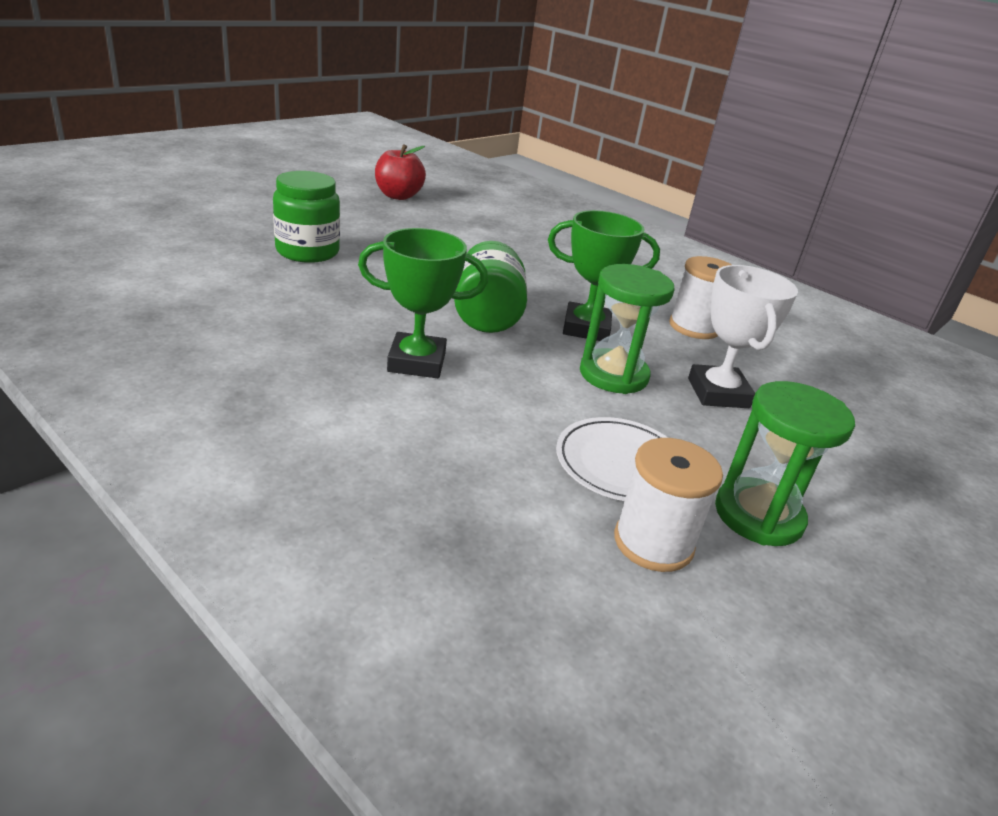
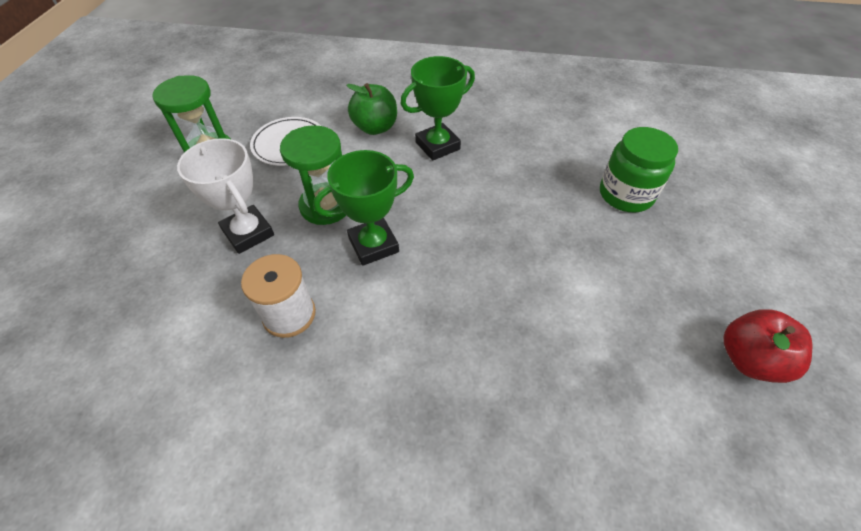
camera: 150 degrees right, 20 degrees up
green jar [454,241,527,333] -> none
white spool [614,438,723,572] -> none
none -> green apple [346,83,397,135]

